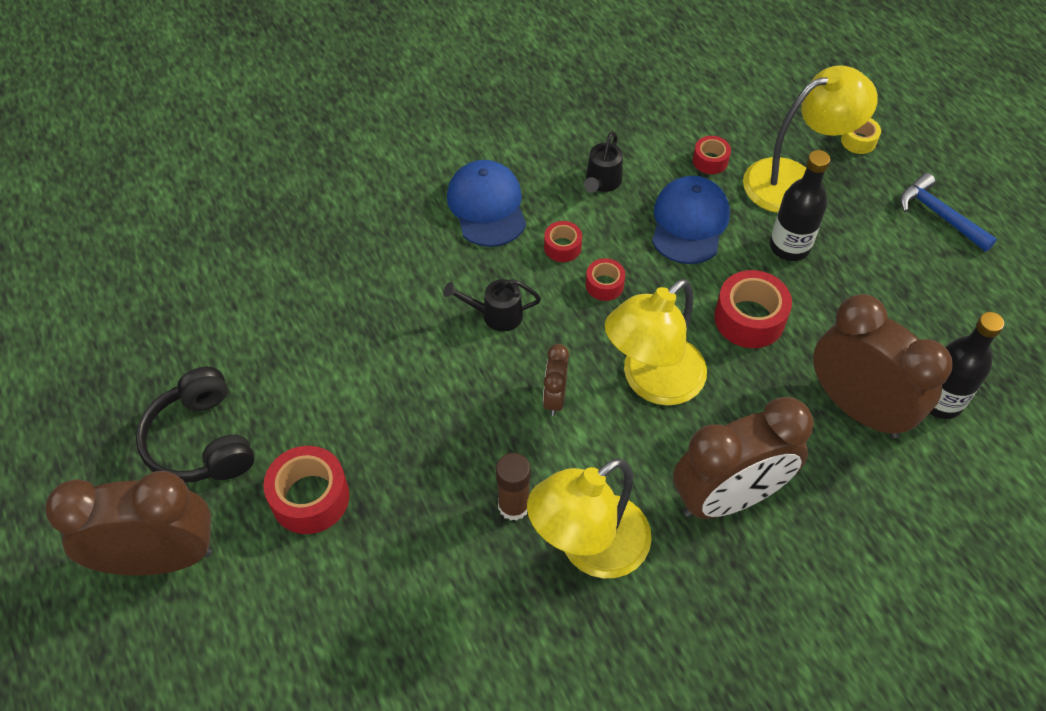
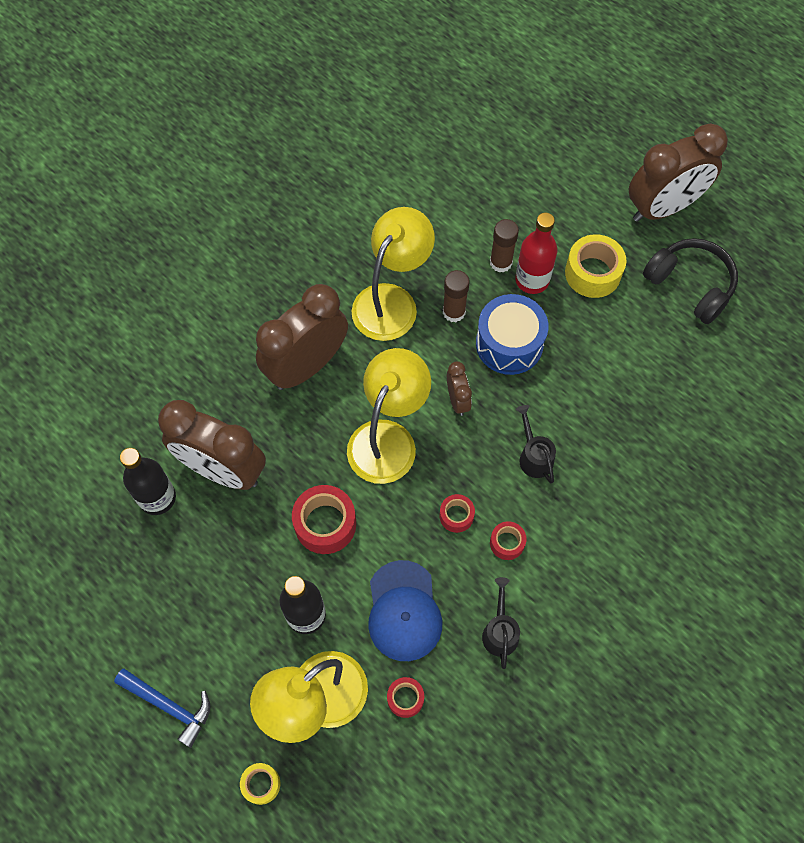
camera: 160 degrees right, 10 degrees up
red tape [263,446,349,534] -> yellow tape [565,234,626,298]
black watering can [443,279,541,332] -> black watering can turned 90 degrees counterclockwise [516,405,556,483]
blue cap [447,160,526,247] -> none
none -> blue drum [476,294,548,375]
none -> brown glue stick [490,219,519,273]
none -> red bottle [515,213,558,294]

